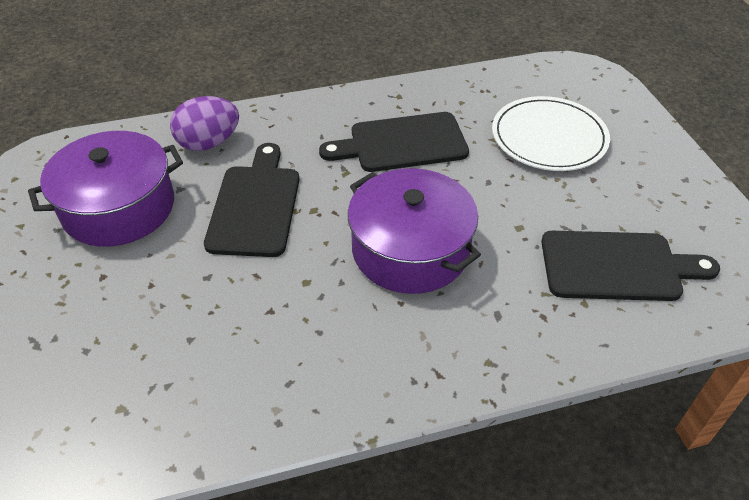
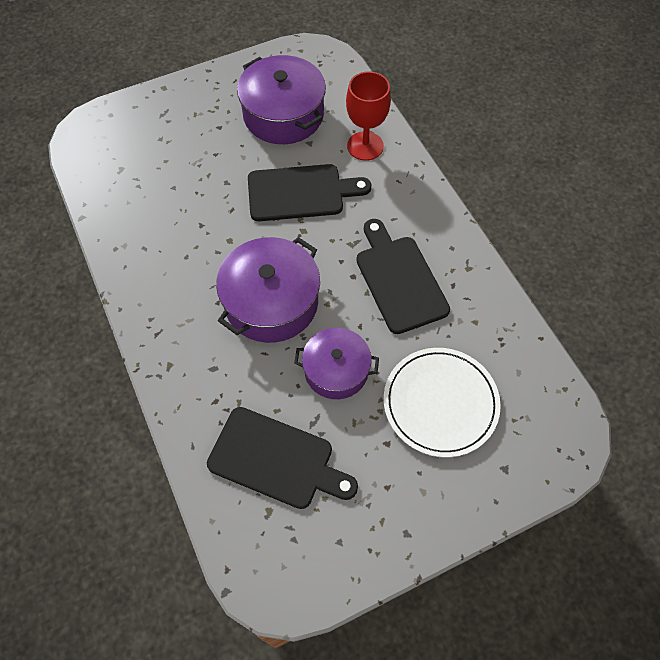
camera: 80 degrees right, 15 degrees up
purple egg [170,96,239,151] -> red goblet [346,71,391,161]
black cutting board [541,231,720,301] -> black cutting board turned 60 degrees counterclockwise [207,407,358,509]
none -> purple pot [294,328,379,399]

